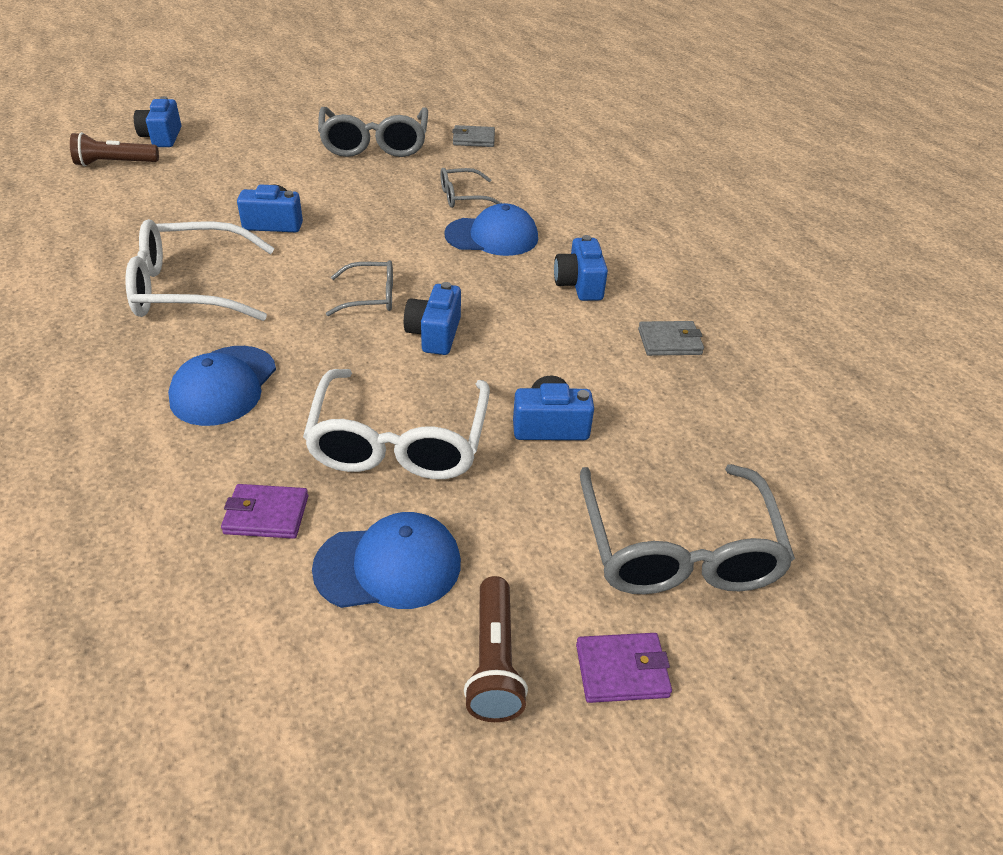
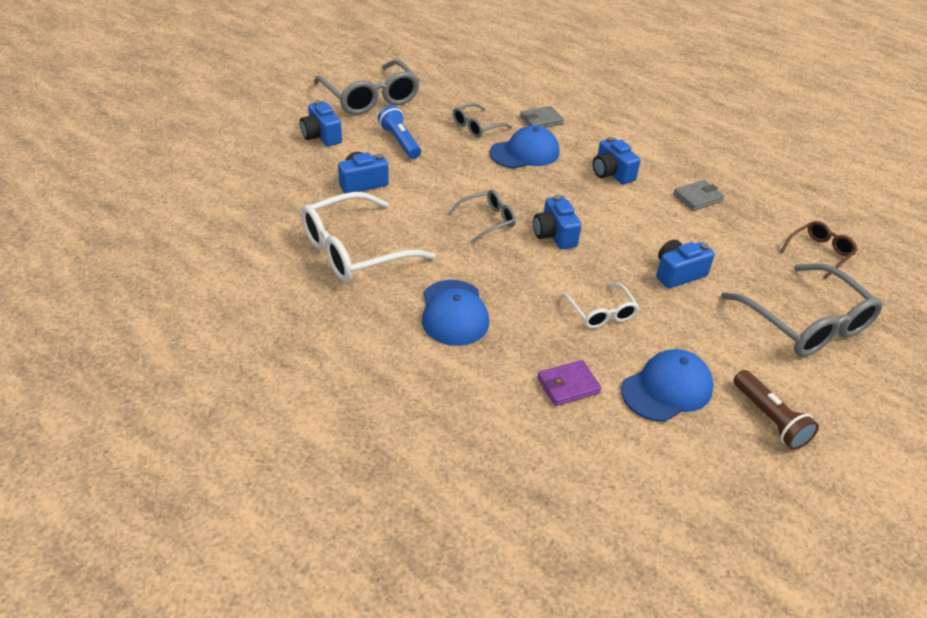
camera: 25 degrees left, 0 degrees up
brown flashlight [70,132,159,166] -> none
blue camera [134,96,181,147] -> blue camera moved to [300,100,342,146]
white glasses [303,369,490,479] -> white glasses [561,283,639,329], size x0.53
grey wallet [452,125,495,147] -> grey wallet moved to [520,106,564,128]
purple wallet [576,633,672,703] -> none
none -> blue flashlight [378,105,421,159]
none -> brown glasses [780,221,858,278]

